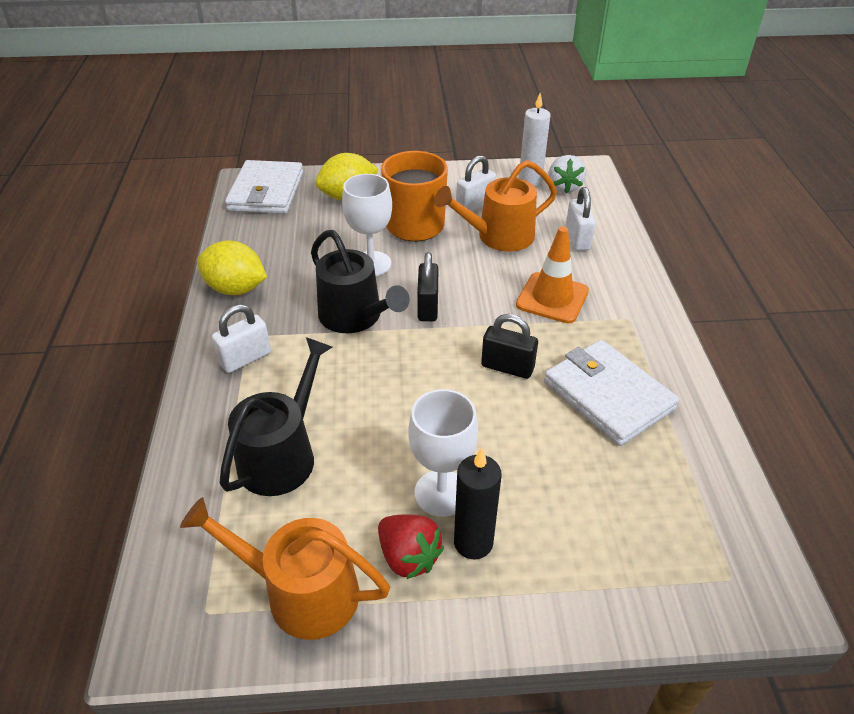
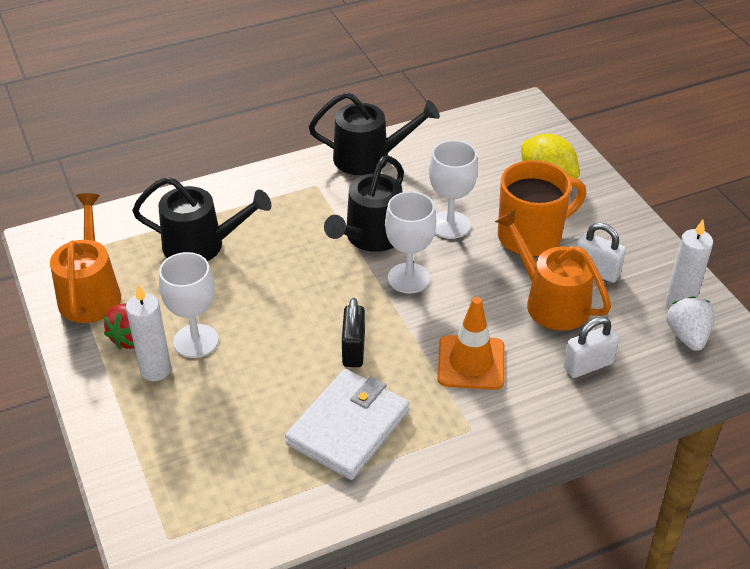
camera: 70 degrees right, 0 degrees up
yellow lemon [197,240,267,295] -> black watering can [309,92,440,175]
white padlock [212,304,271,373] -> none
white wallet [225,160,303,214] -> none
black padlock [417,252,438,321] -> white goblet [385,191,436,293]
black candle [454,448,502,559] -> white candle [126,285,171,381]
white strawberry [548,155,586,194] -> white strawberry turned 105 degrees clockwise [666,296,715,351]

